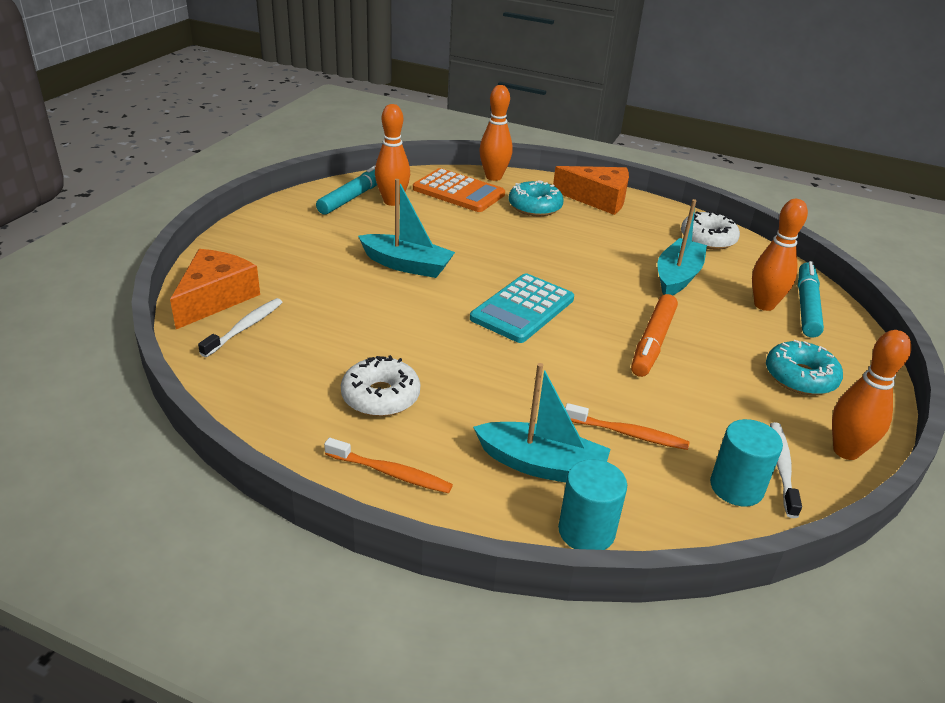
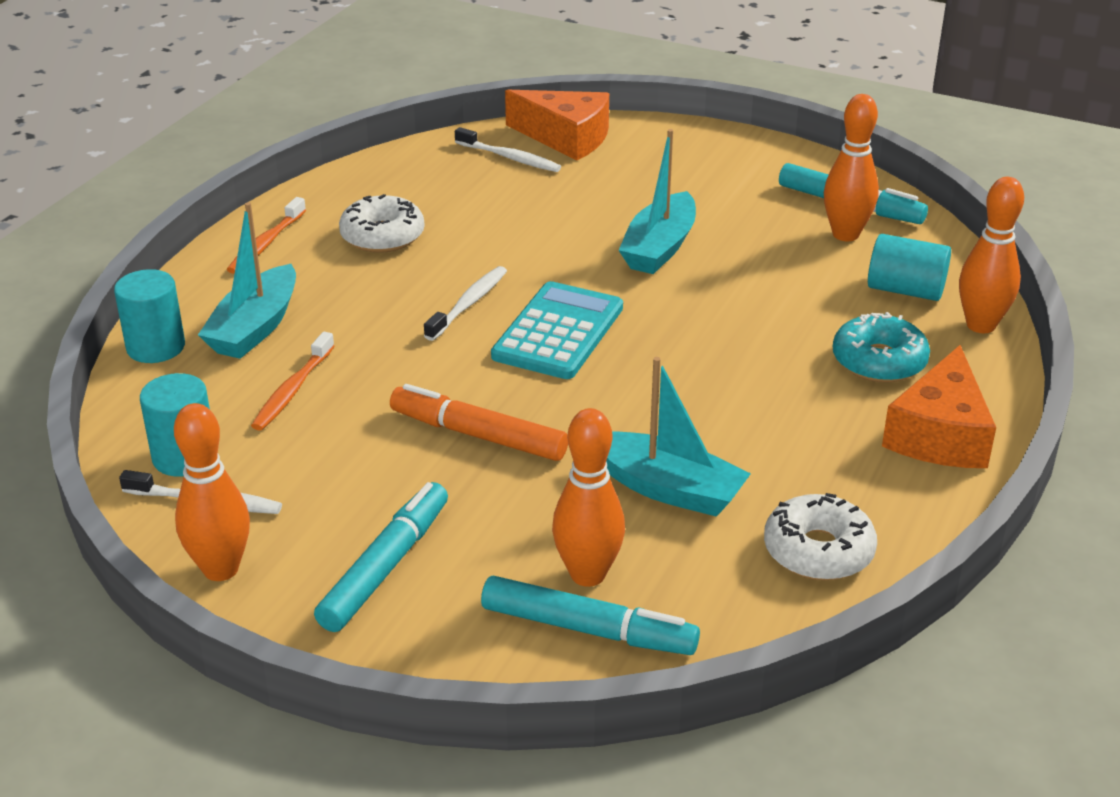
camera: 95 degrees right, 0 degrees up
orange calculator [413,168,505,212] -> turquoise cylinder [868,234,951,301]
turquoise calculator [470,273,574,343] -> turquoise calculator turned 75 degrees clockwise [491,281,623,379]
turquoise donut [766,340,843,395] -> turquoise marker [314,482,448,632]
none -> white toothbrush [424,266,507,341]

